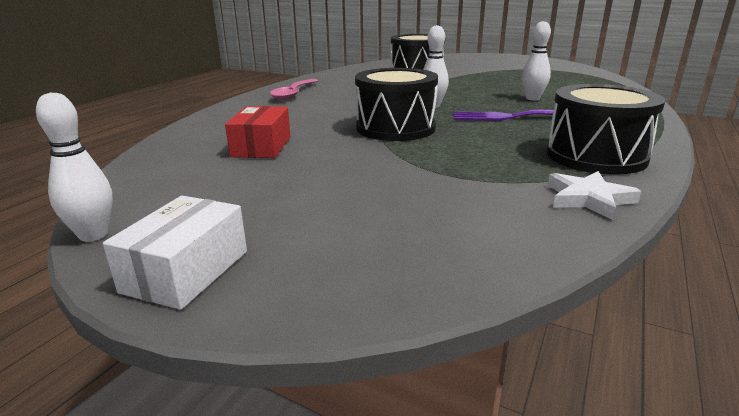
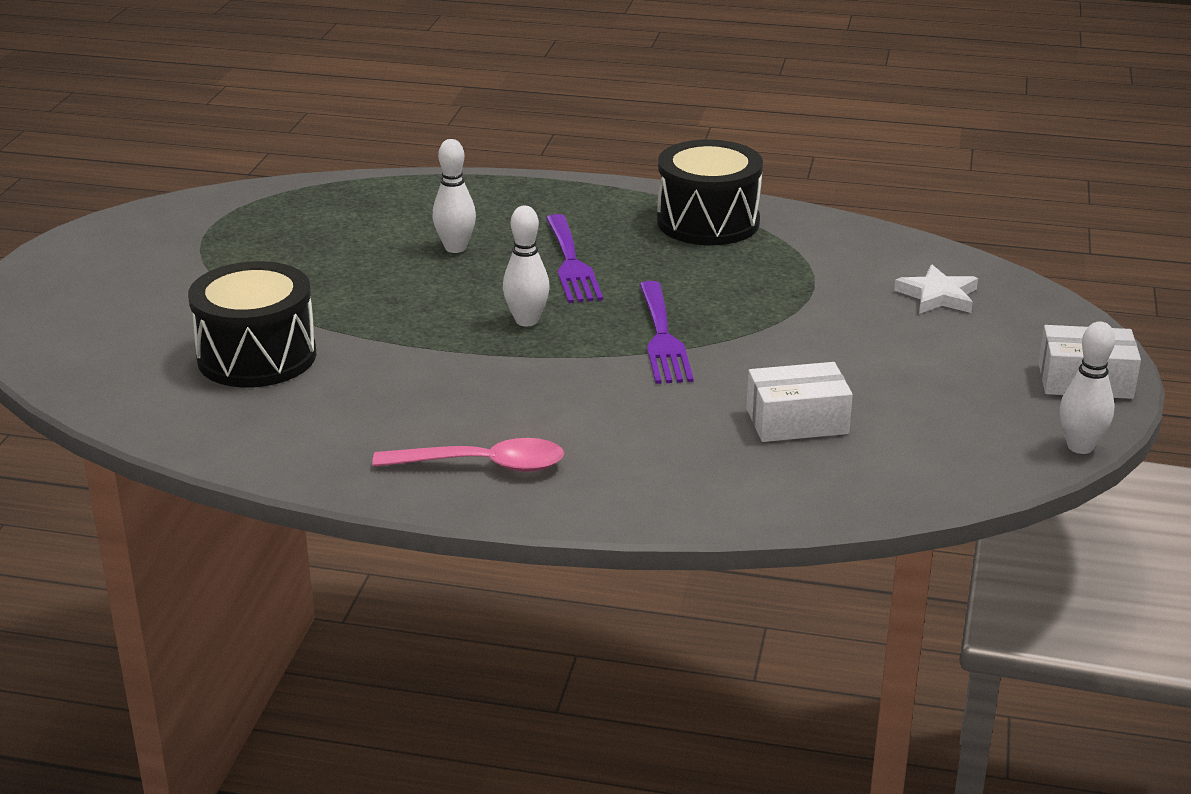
camera: 105 degrees left, 5 degrees up
red box [225,106,291,158] -> white box [747,362,853,442]
black drum [355,68,438,141] -> purple fork [639,281,694,384]
white star [548,171,641,220] -> white star moved to [894,265,978,314]

